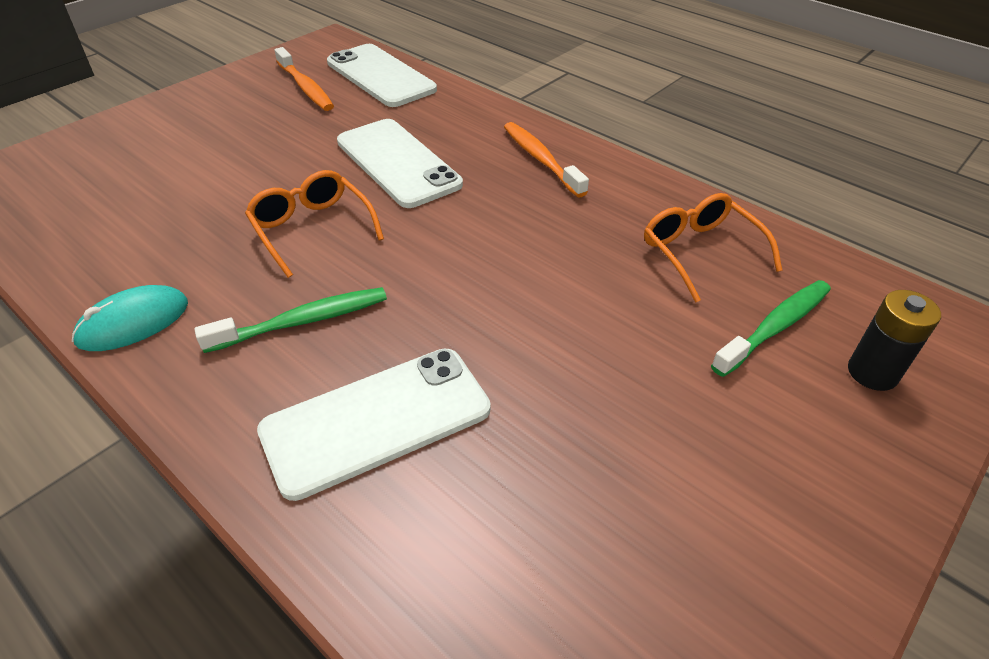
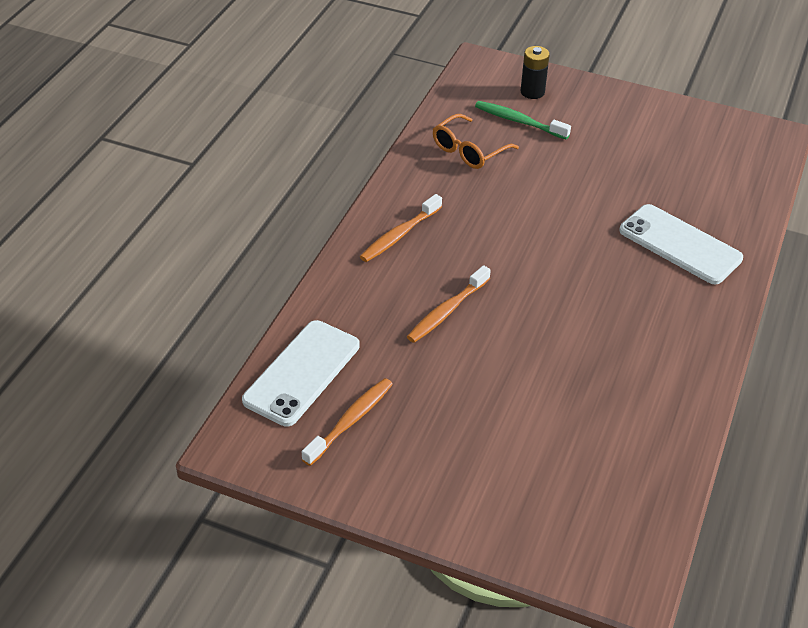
camera: 110 degrees left, 0 degrees up
turquoise mouse [72,285,188,351] -> none
green toothbrush [195,287,387,353] -> none
orange glasses [245,170,384,278] -> none
white phone [337,119,463,208] -> orange toothbrush [407,265,491,343]

